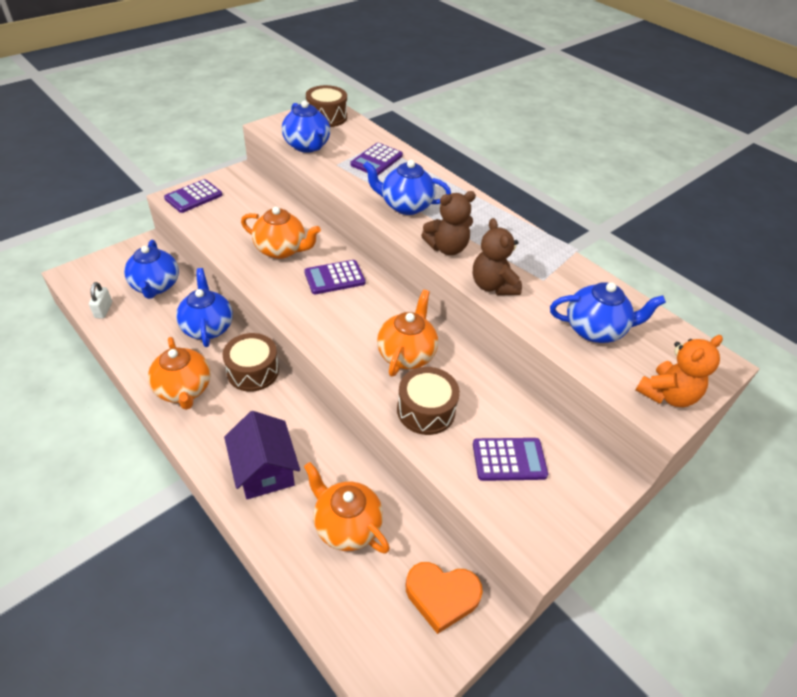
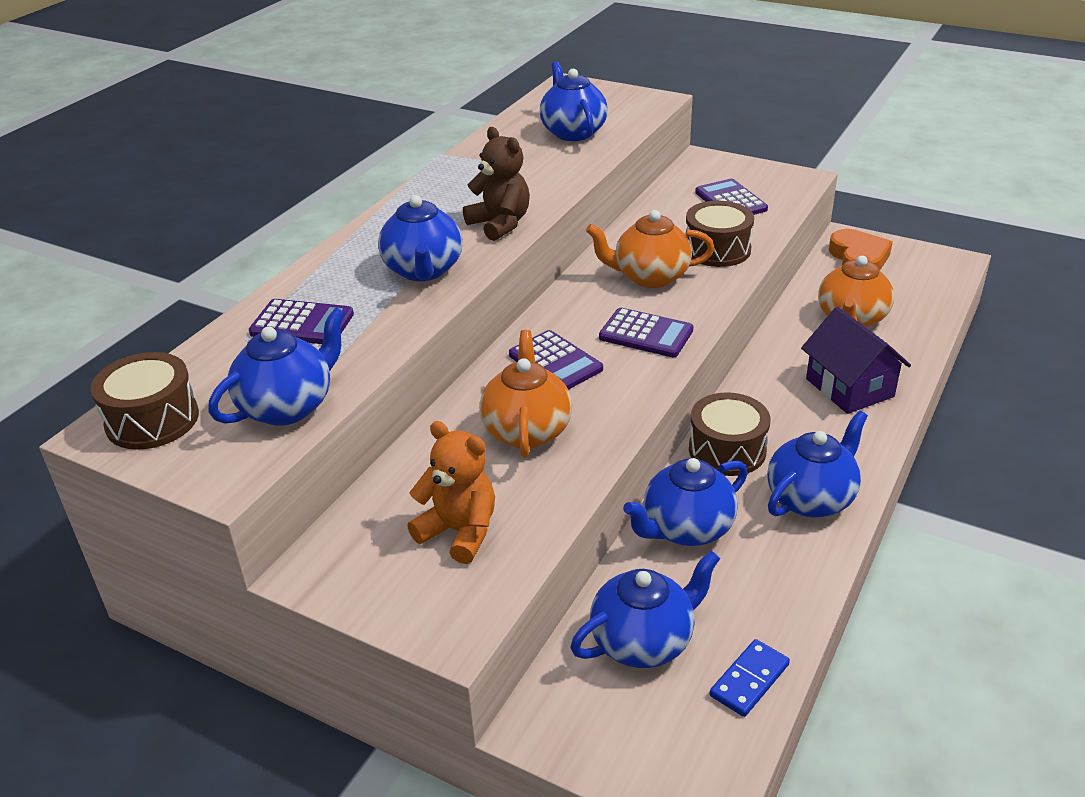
camera: 105 degrees left, 10 degrees down
white padlock [89,282,112,319] -> blue domino [710,639,790,717]
orange teapot [148,337,211,410] -> blue teapot [767,410,868,518]
purple calculator [164,179,222,213] -> purple calculator moved to [599,308,693,357]
purple house [224,411,300,499] -> purple house turned 75 degrees counterclockwise [801,307,911,414]
brown teddy bear [473,218,522,295] -> none
orange teddy bear [636,335,723,407] -> orange teddy bear moved to [407,421,495,564]

